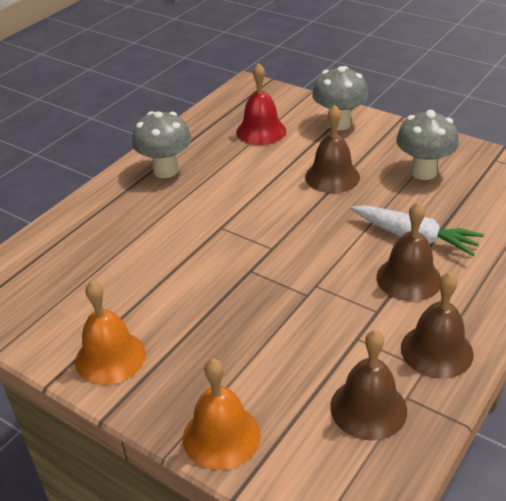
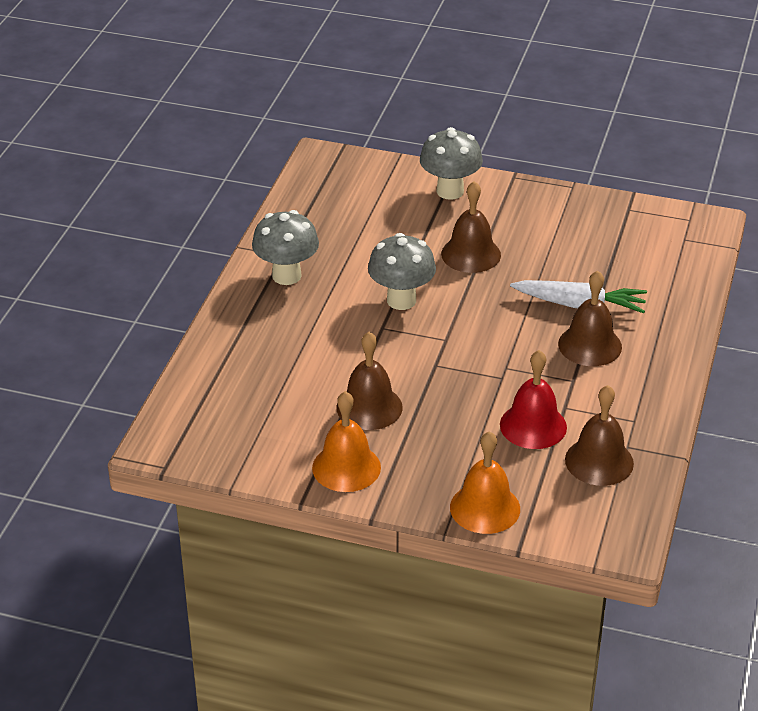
camera: 20 degrees left, 0 degrees up
red bell [236,63,286,145] -> red bell moved to [500,350,567,449]
grey mushroom [396,110,459,180] -> grey mushroom moved to [368,233,436,310]
brown bell [401,272,474,379] -> brown bell moved to [337,332,403,430]

